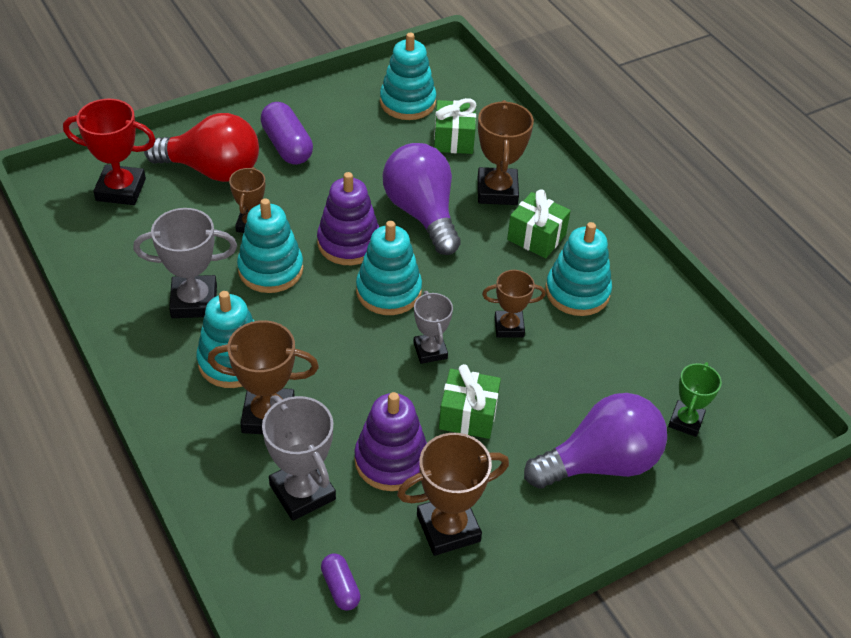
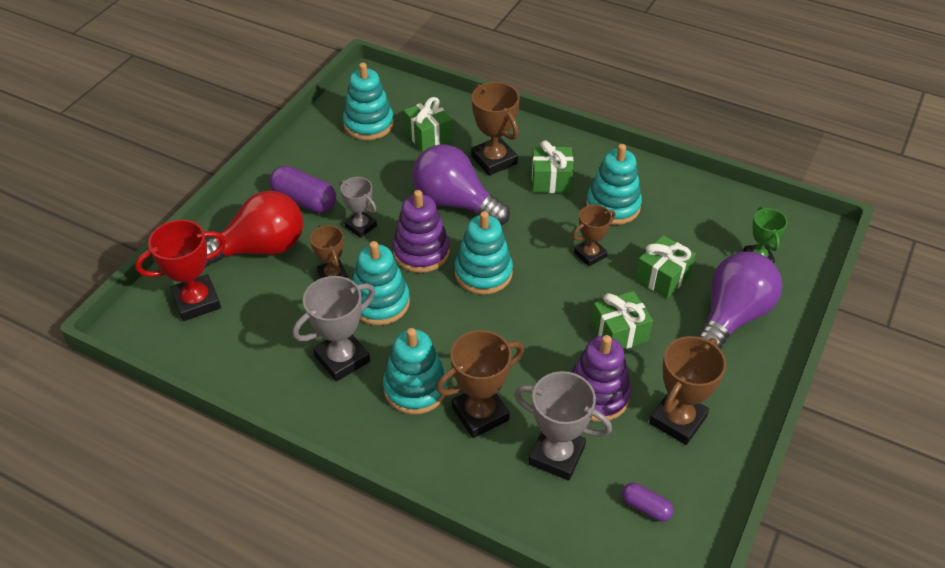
camera: 30 degrees left, 0 degrees up
grey trophy [413,291,453,364] -> grey trophy moved to [339,177,377,238]
none -> green gift [635,235,696,299]

